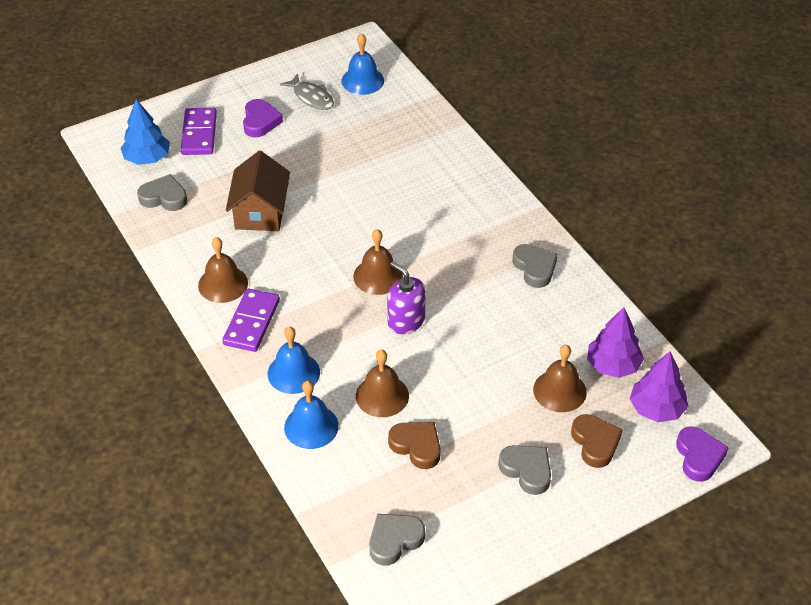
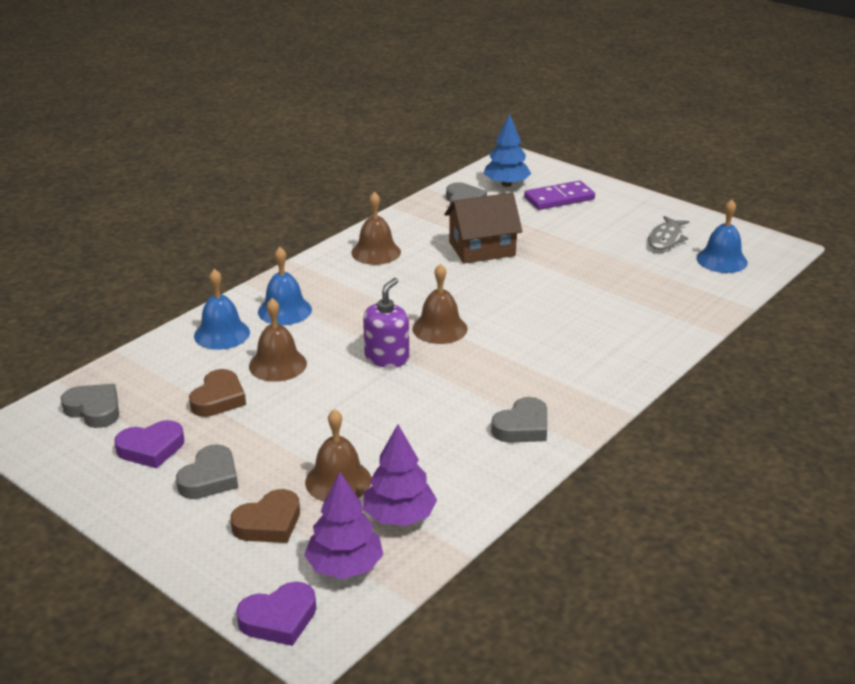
camera: 70 degrees right, 15 degrees down
purple domino [222,289,280,352] -> none
purple heart [243,99,283,138] -> purple heart moved to [114,420,184,468]

